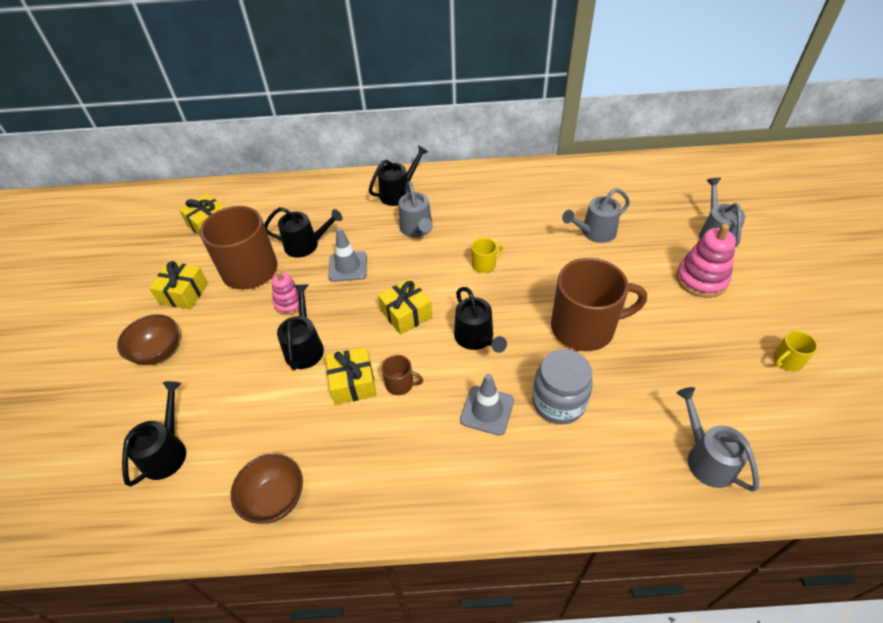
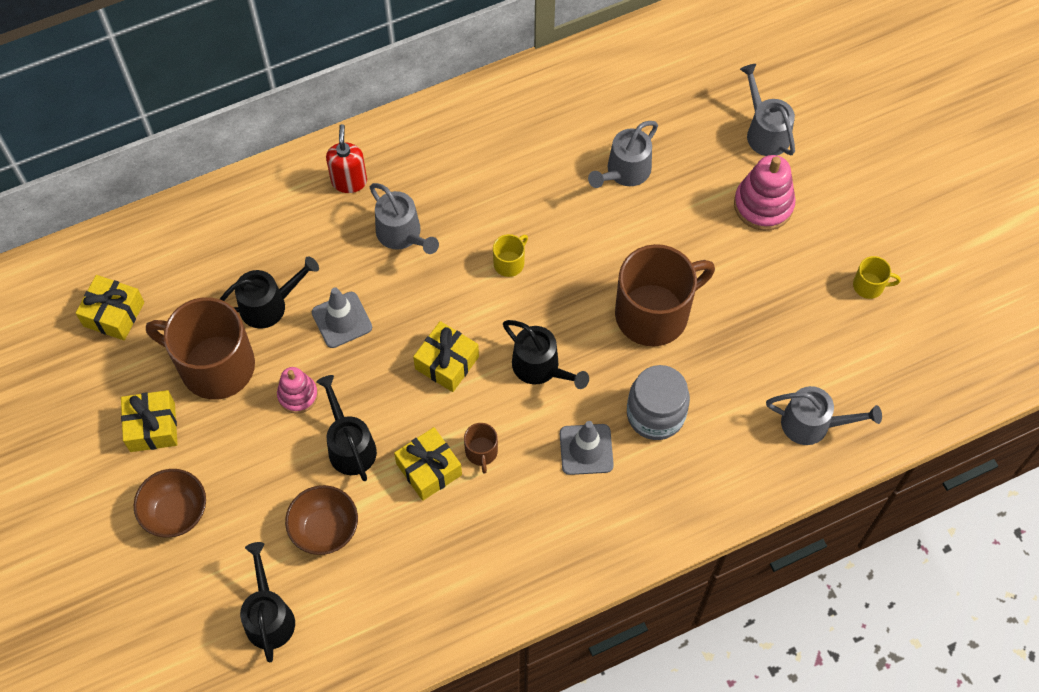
camera: 25 degrees left, 15 degrees up
brown bowl [231,454,303,524] -> brown bowl moved to [285,485,358,555]
black watering can [369,145,428,206] -> red soap dispenser [326,124,367,193]
brown mug [382,355,423,395] -> brown mug turned 90 degrees clockwise [464,423,498,474]
grey watering can [677,387,759,492] -> grey watering can turned 150 degrees clockwise [766,386,882,445]
yellow mug [773,331,818,371] -> yellow mug turned 120 degrees counterclockwise [853,256,901,299]

